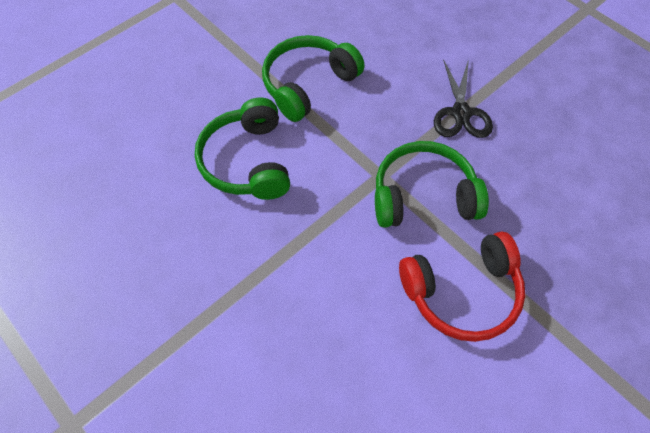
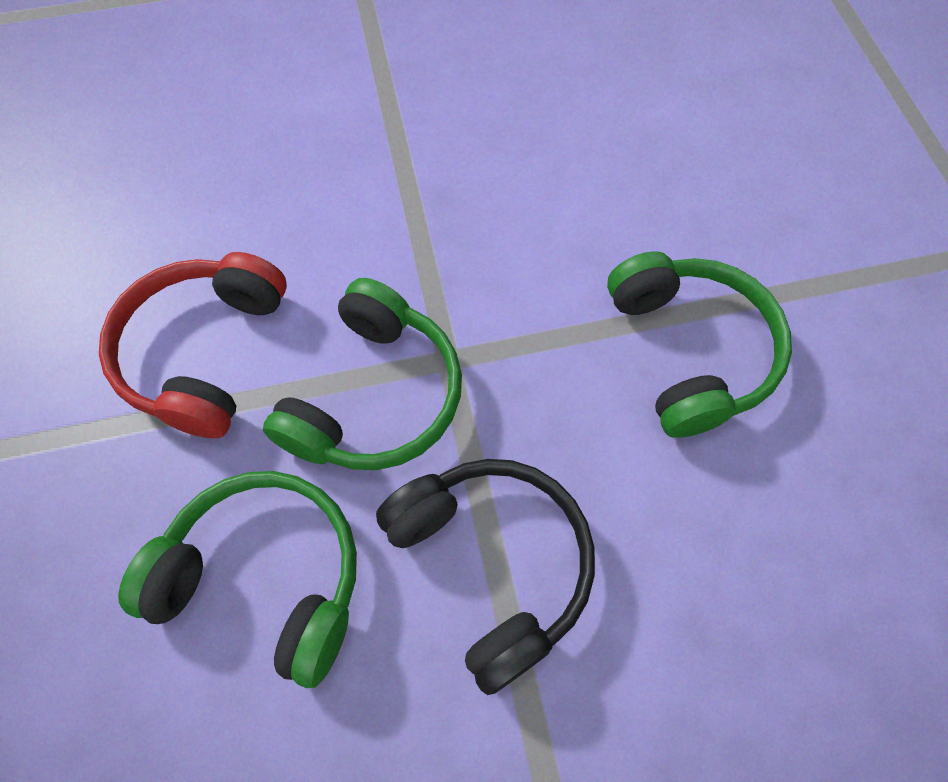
camera: 120 degrees right, 5 degrees up
green headphones [195,98,290,200] -> green headphones moved to [118,471,357,688]
black scissors [434,59,493,138] -> black headphones [376,459,595,695]

